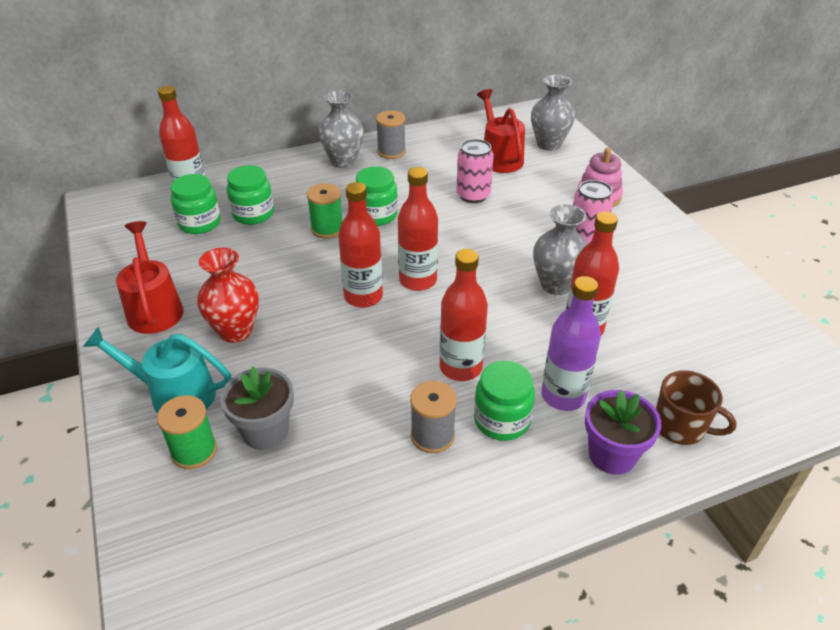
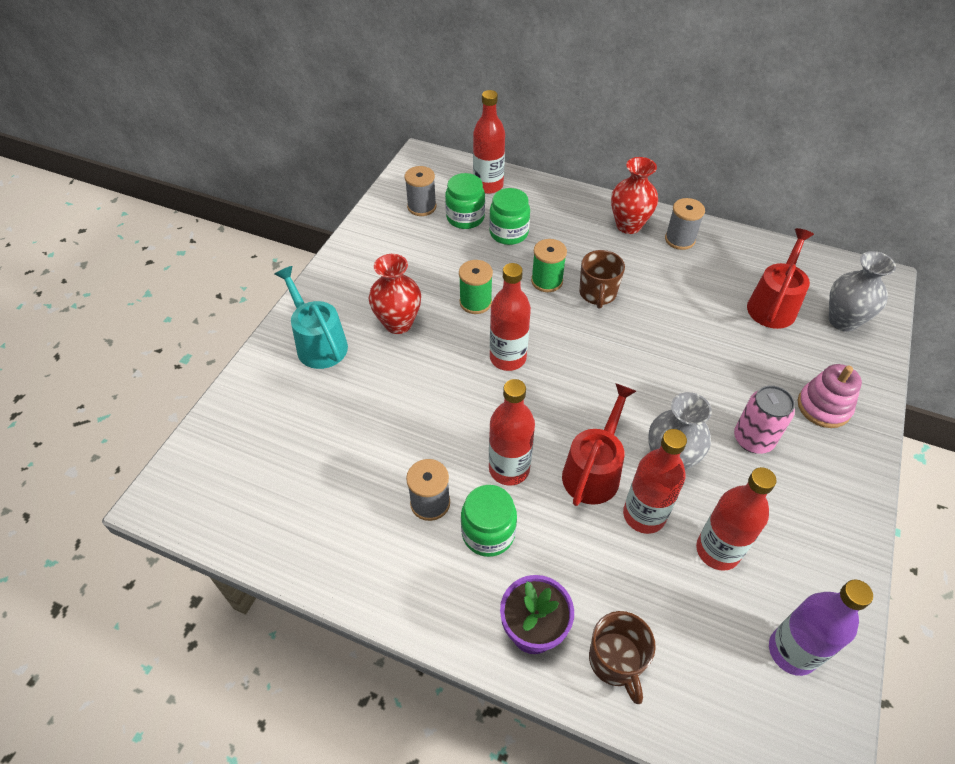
camera: 45 degrees right, 10 degrees up
red watering can [116,221,183,334] -> red watering can moved to [562,383,636,506]
green spool [157,395,217,469] -> green spool moved to [459,260,493,314]
grey flower pot [220,367,294,450] -> none
grey vase [318,90,364,168] -> red vase [611,157,658,234]
green jar [356,166,398,226] -> brown mug [579,250,625,309]
red bottle [398,167,438,291] -> red bottle moved to [696,467,777,571]
pink can [456,139,494,203] -> none
purple bottle [541,276,601,411] -> purple bottle moved to [769,580,873,676]
none -> grey spool [404,166,436,216]

